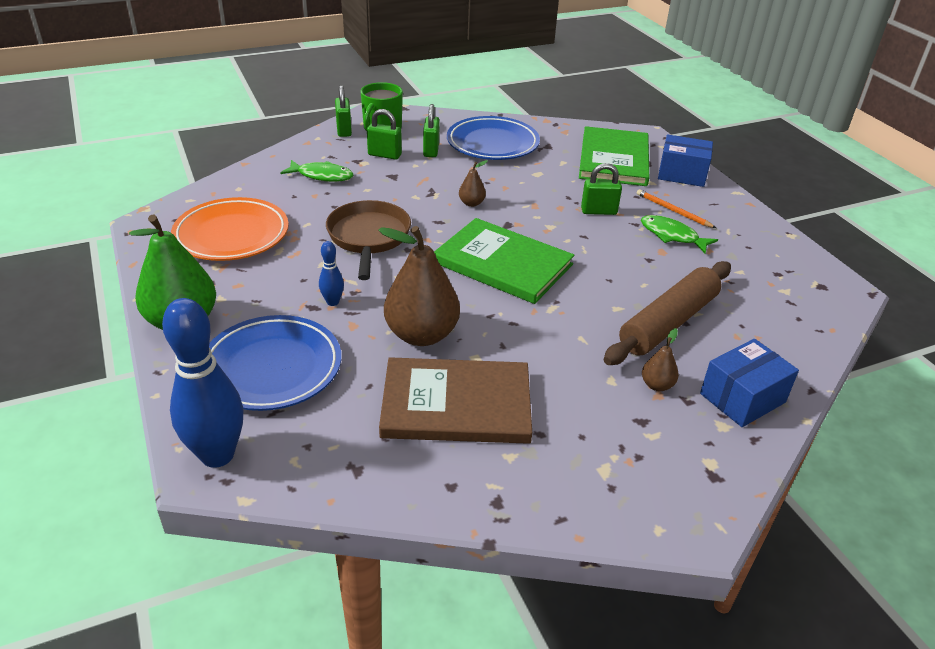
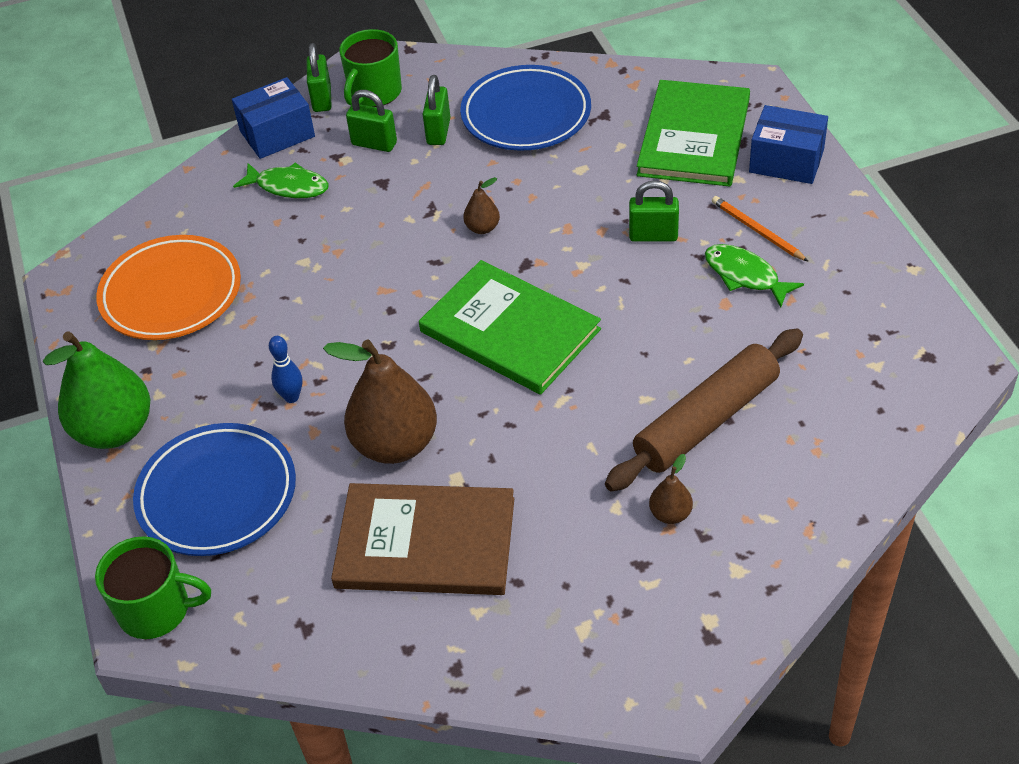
camera: 10 degrees right, 10 degrees up
blue bowling pin [162,298,243,468] -> green mug [95,536,211,639]
brown pan [326,200,411,280] -> none
blue box [700,339,799,427] -> blue box moved to [232,77,315,159]

